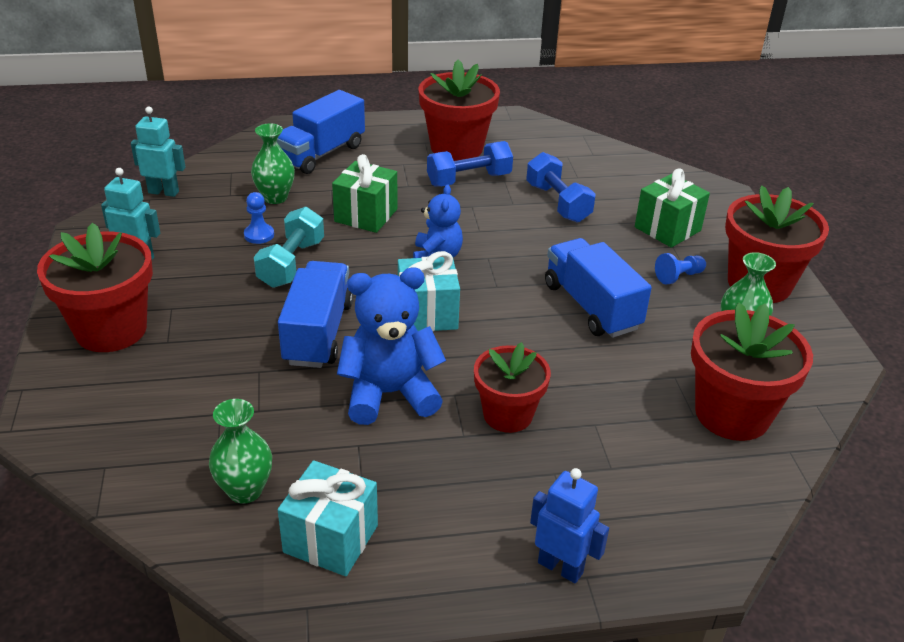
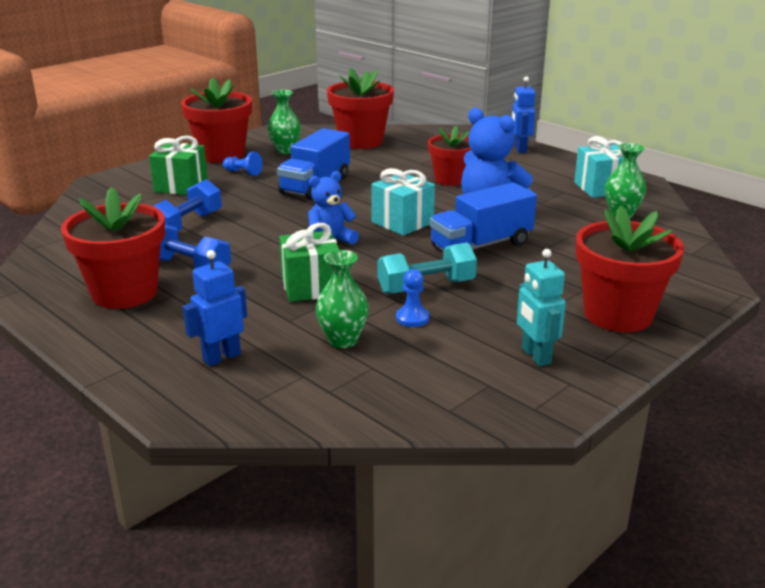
camera: 125 degrees left, 10 degrees down
turquoise robot [131,107,186,197] -> none
blue truck [277,90,365,174] -> blue robot [183,250,247,366]

